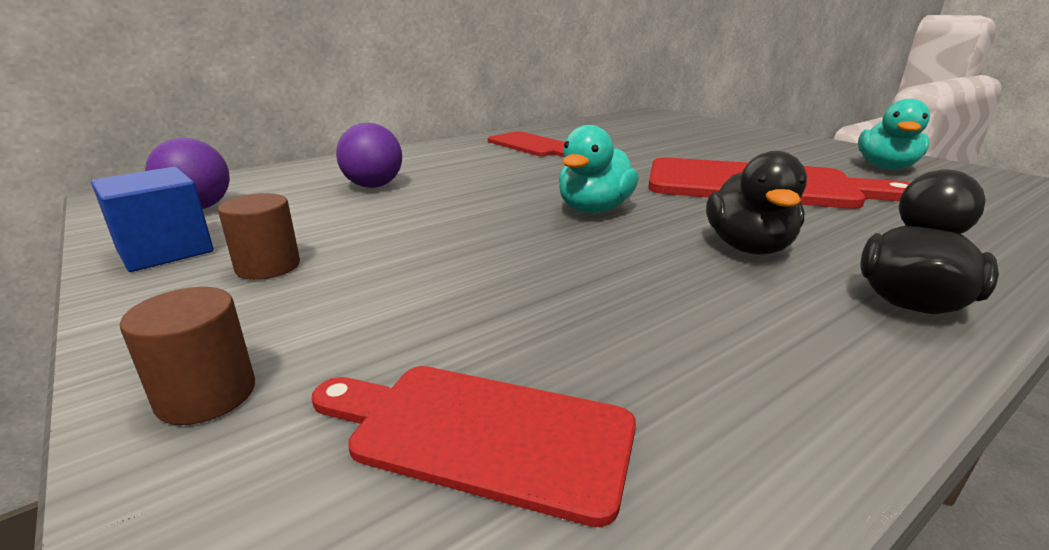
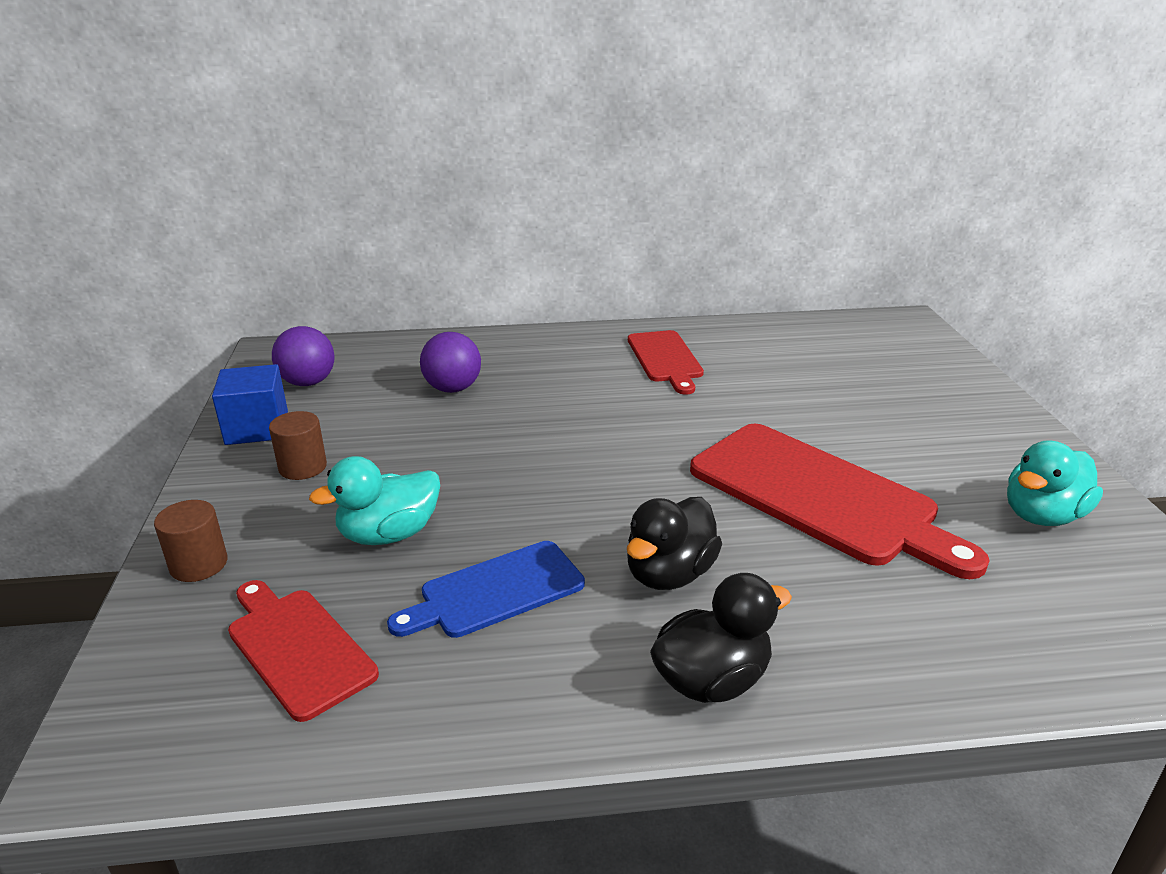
camera: 30 degrees right, 5 degrees up
turquoise duck [559,125,638,213] -> turquoise duck moved to [309,456,440,545]
none -> blue cutting board [387,541,585,638]

